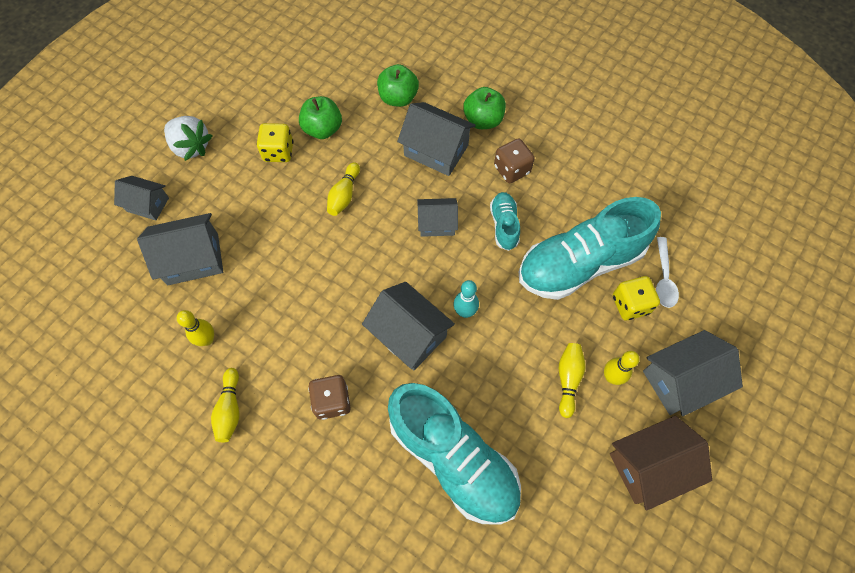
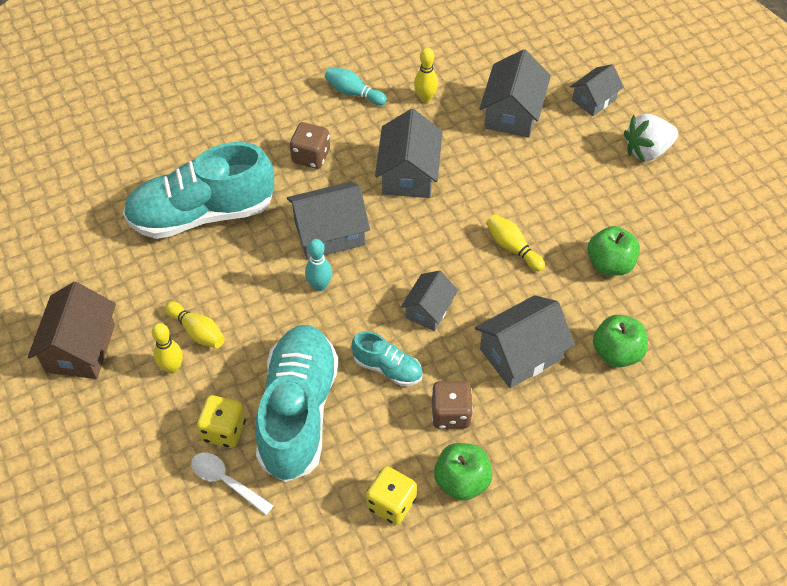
camera: 120 degrees right, 10 degrees down
yellow bowling pin [211,368,240,442] -> turquoise bowling pin [325,67,387,105]
yellow dice [257,123,293,162] -> yellow dice moved to [366,466,417,525]
green apple [463,87,506,129] -> green apple moved to [434,443,493,501]
grey house [643,330,743,416] -> grey house moved to [375,109,443,198]

